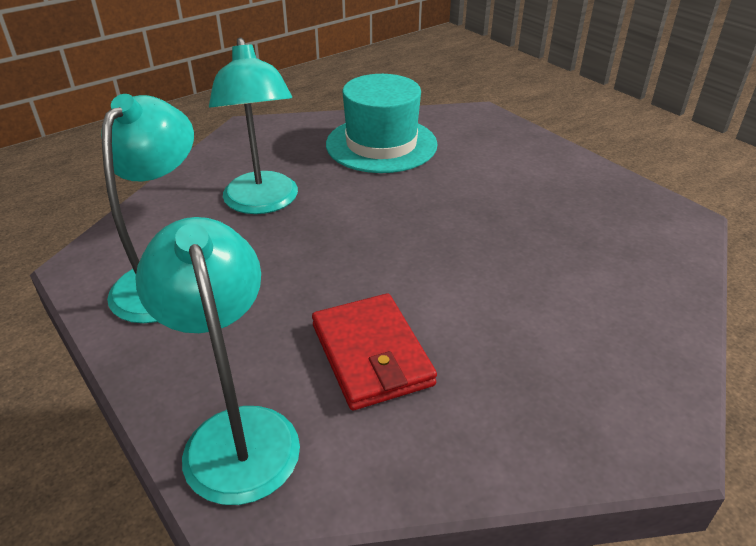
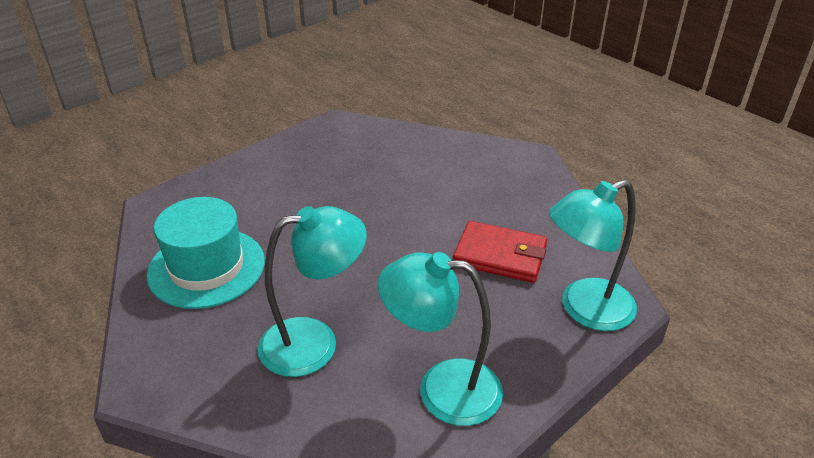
camera: 95 degrees left, 0 degrees up
red wallet [312,293,437,410] -> red wallet turned 45 degrees clockwise [453,221,547,283]

